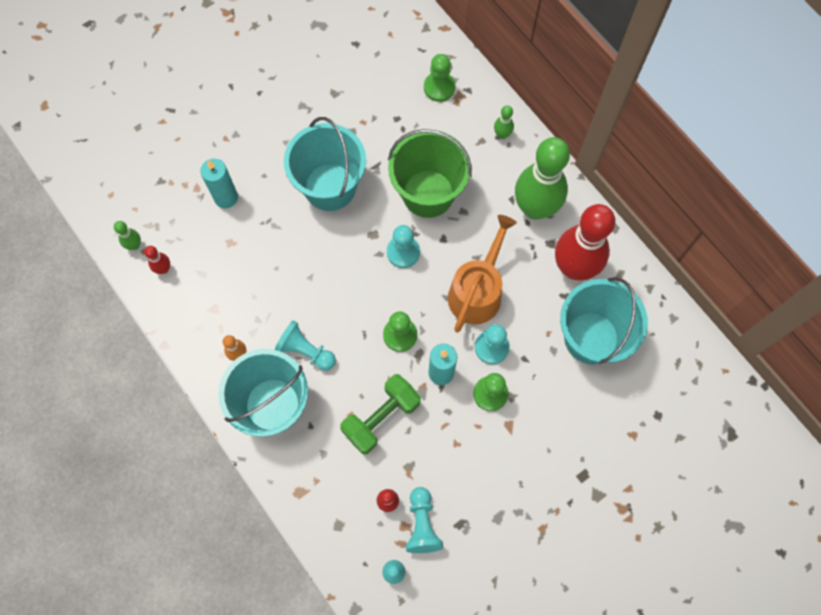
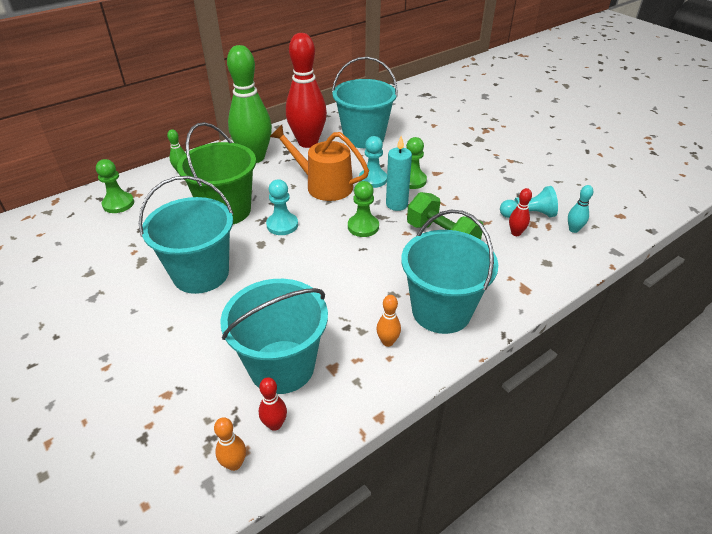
camera: 90 degrees left, 30 degrees down
green bowling pin [114,221,141,250] -> orange bowling pin [214,417,246,471]
turquoise candle [200,158,238,208] -> none
turquoise pawn [275,320,336,371] -> none
none -> turquoise bucket [220,279,328,394]

